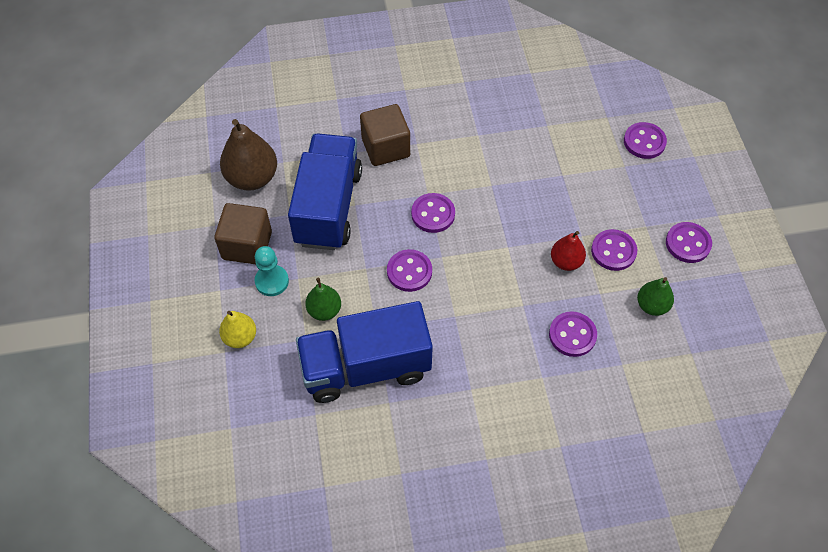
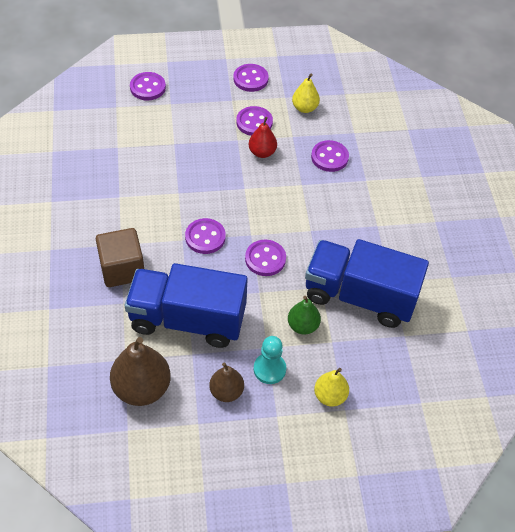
camera: 90 degrees left, 5 degrees down
brown cube [214,203,272,264] -> brown pear [209,362,244,402]
blue truck [296,301,433,403] -> blue truck turned 120 degrees clockwise [305,239,429,328]
green pear [637,277,674,316] -> yellow pear [292,74,320,113]

